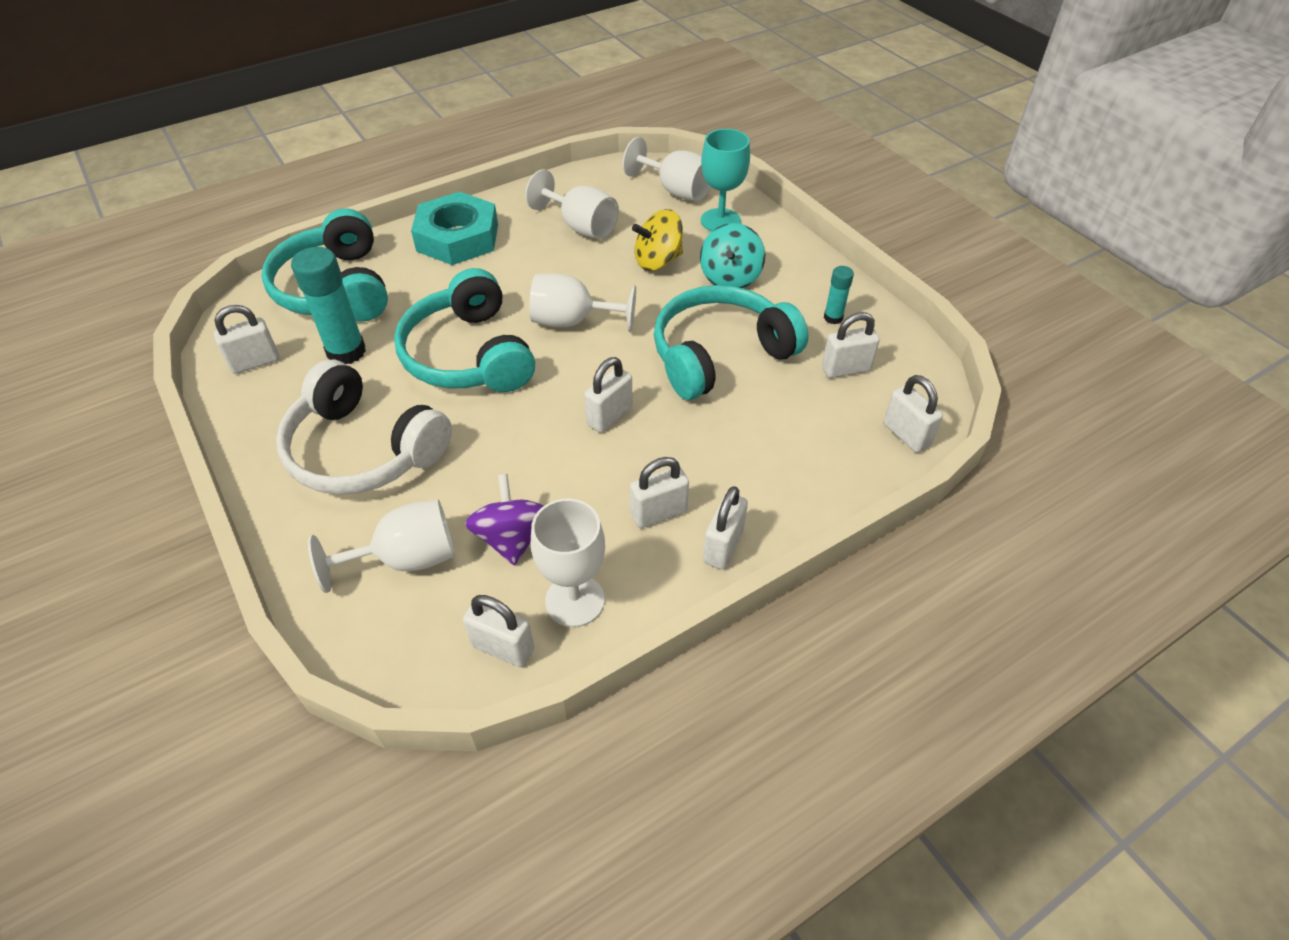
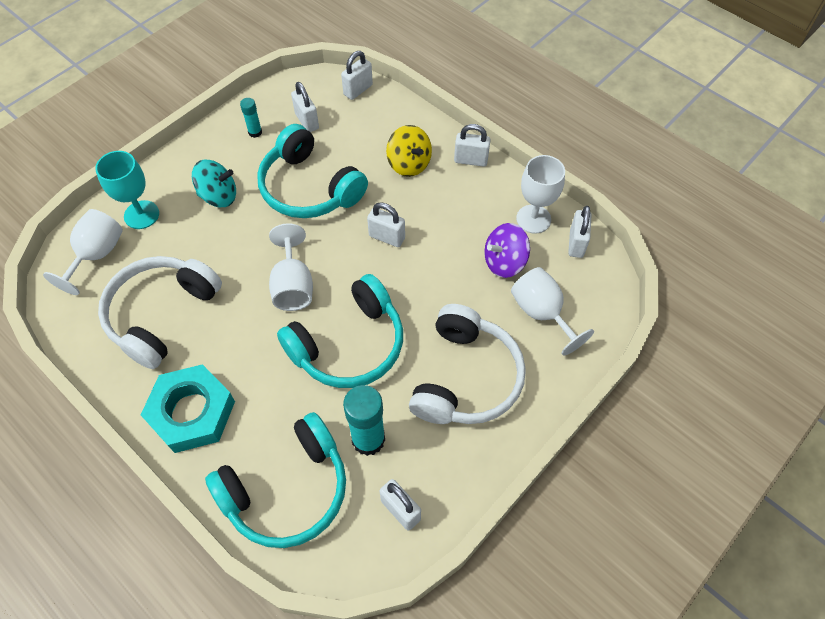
camera: 105 degrees left, 10 degrees up
white goblet [525,169,619,239] -> white headphones [98,256,222,369]
white padlock [630,457,689,528] -> none
yellow spinning top [632,209,683,271] -> yellow spinning top moved to [386,125,432,177]

